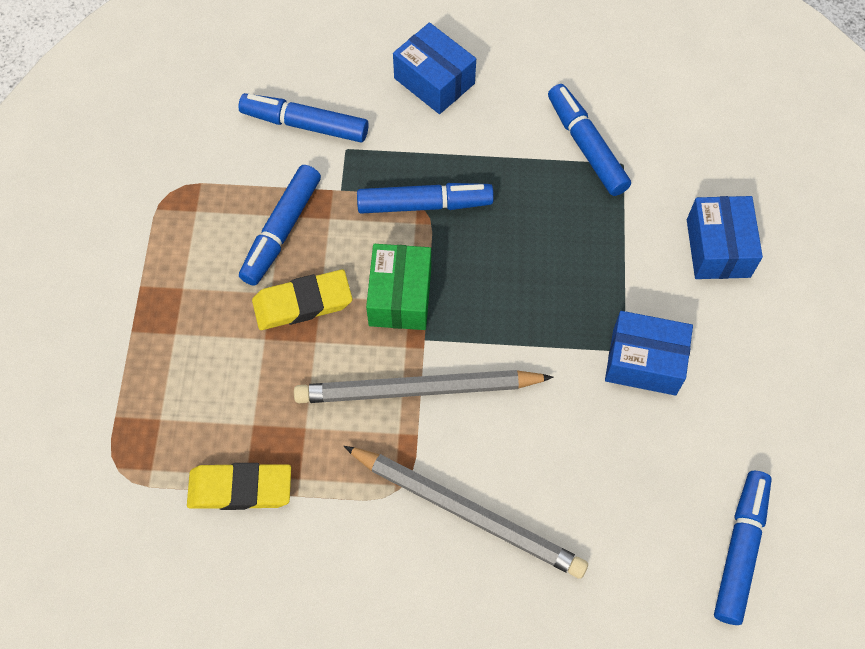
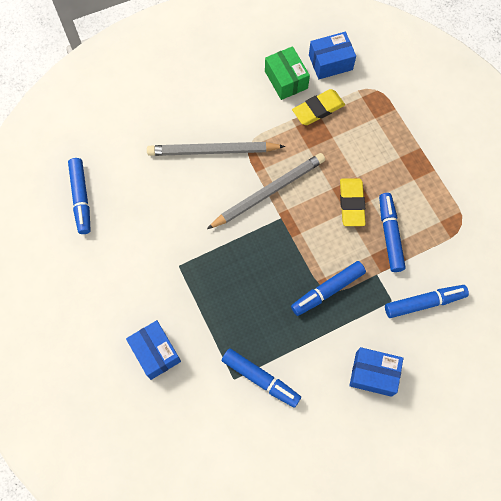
camera: 150 degrees right, 5 degrees up
yellow eraser [252,270,352,330] -> yellow eraser turned 45 degrees counterclockwise [340,178,366,226]
green box [366,244,431,330] -> green box moved to [265,46,310,100]
blue box [605,311,693,395] -> blue box moved to [309,32,356,79]

